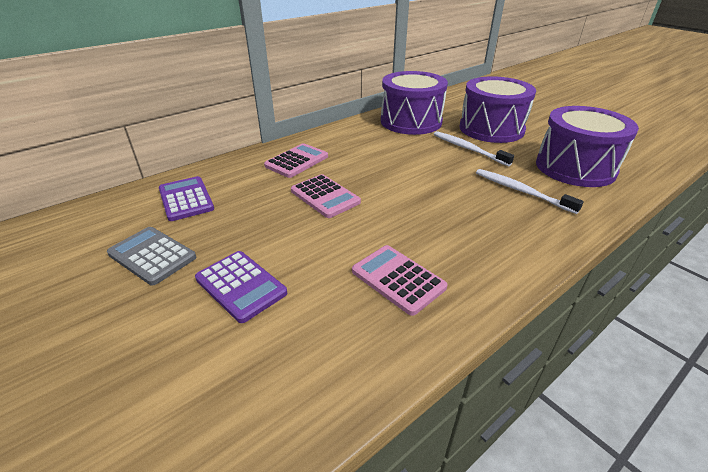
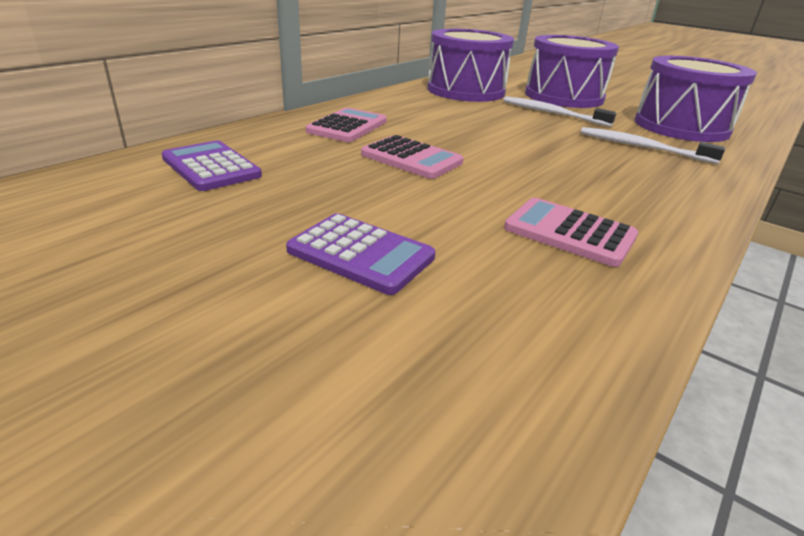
camera: 15 degrees left, 5 degrees down
grey calculator [107,227,196,286] -> none

